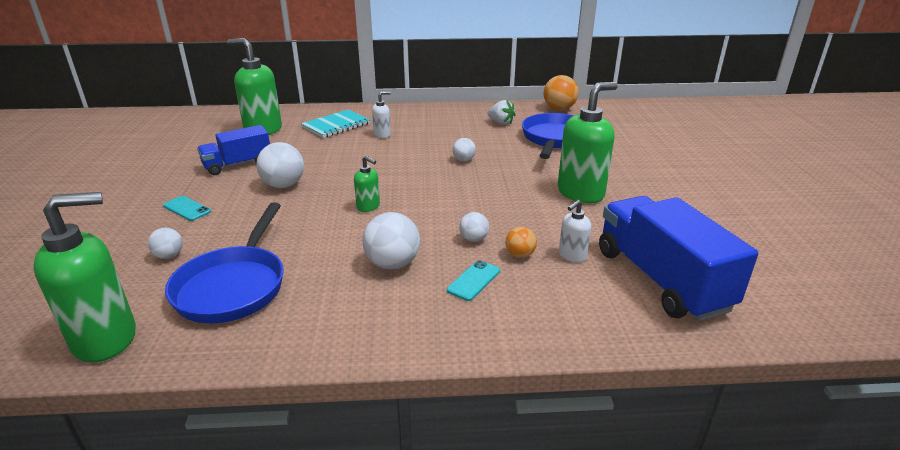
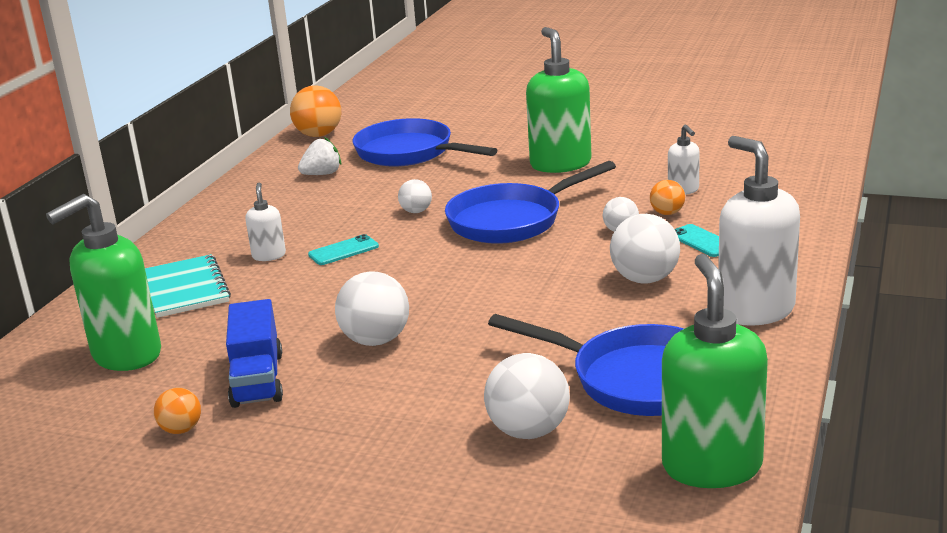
camera: 65 degrees left, 5 degrees down
white ball [148,228,183,259] -> white ball [484,353,570,439], size x1.77
turquoise phone [163,196,211,221] -> turquoise phone moved to [308,234,379,265]
green soap dispenser [354,156,380,212] -> none
blue truck [599,196,758,321] -> none
none -> orange ball [154,388,201,434]
none -> blue pan [445,161,616,244]
none -> white soap dispenser [718,136,800,326]

